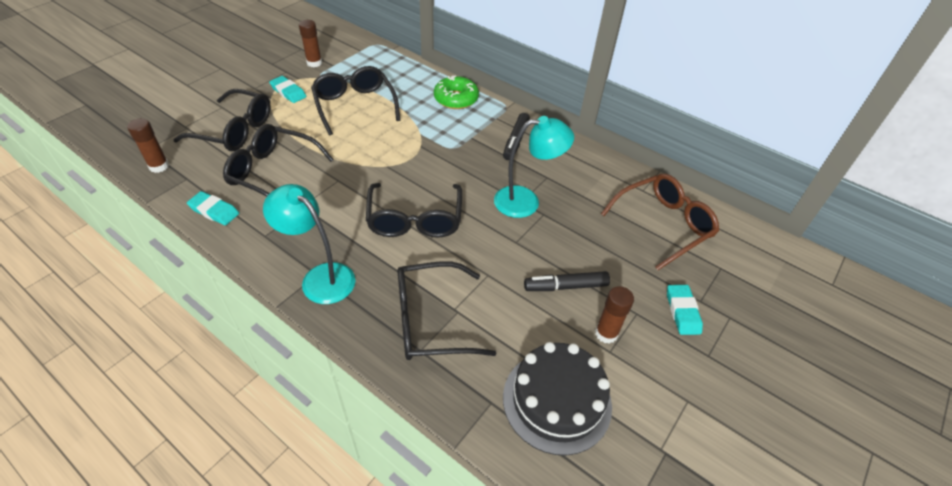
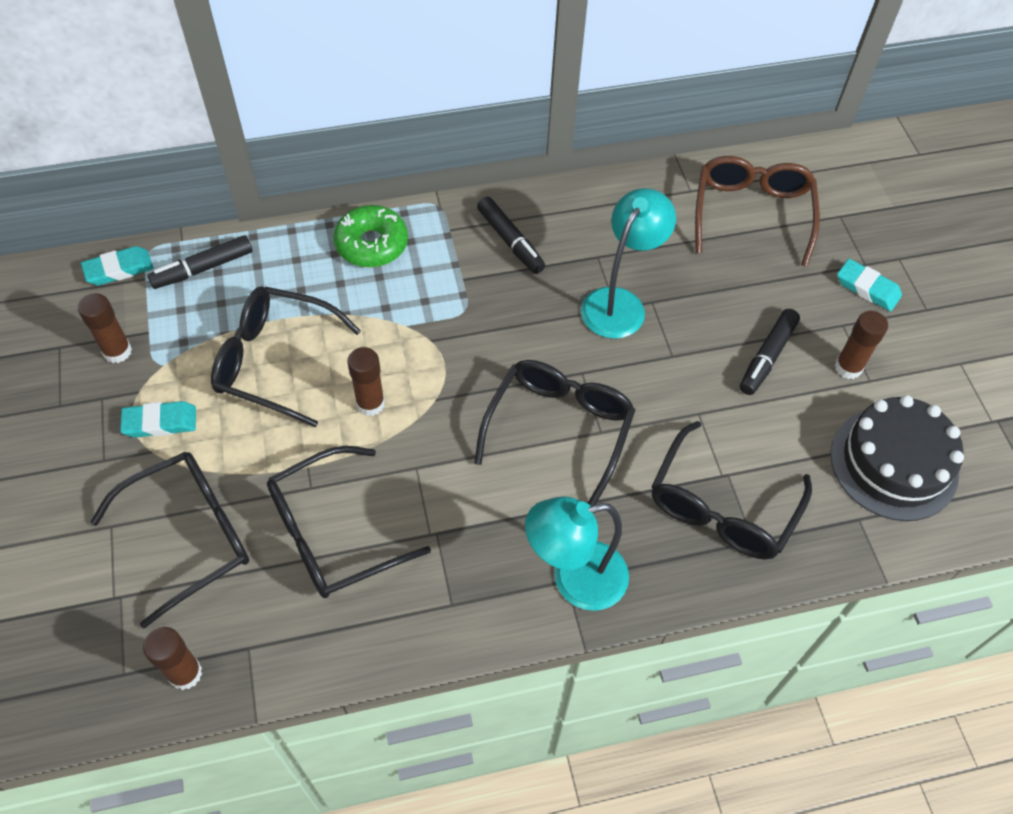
camera: 50 degrees left, 10 degrees up
turquoise eraser [187,191,239,225] -> turquoise eraser moved to [81,246,153,285]
black glasses [366,183,462,238] -> black glasses turned 105 degrees counterclockwise [474,360,635,506]
none -> black marker [147,235,252,289]
none -> brown glue stick [347,347,385,416]

